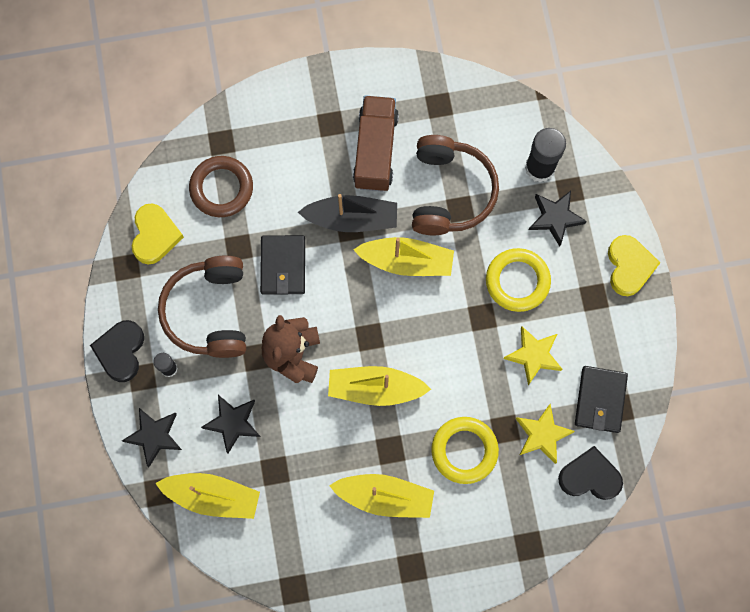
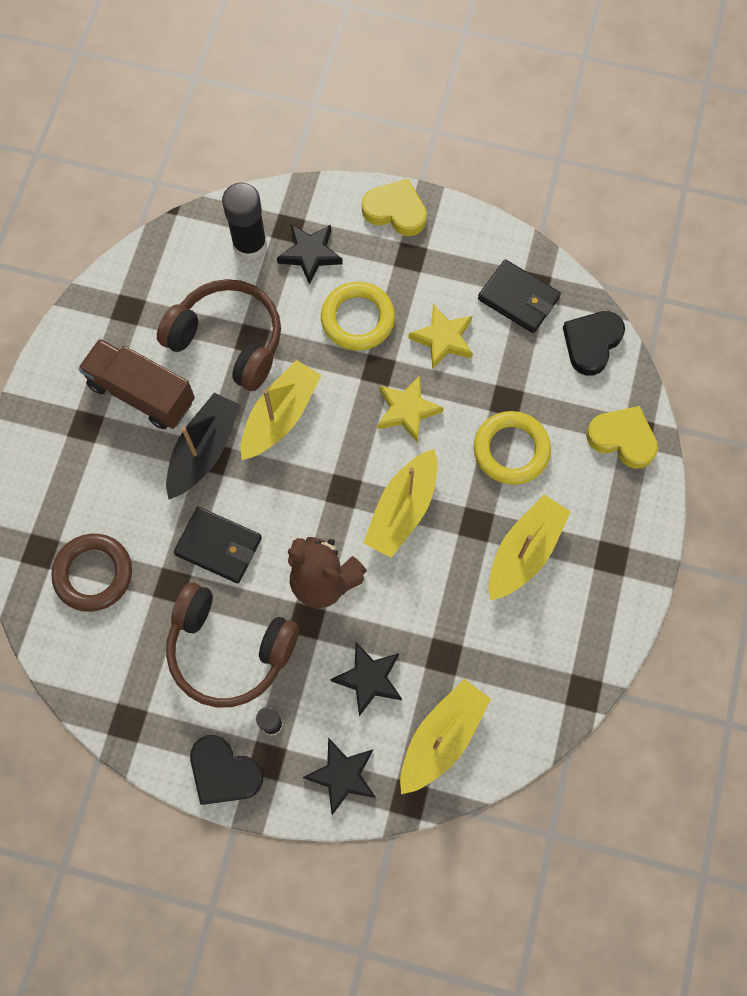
camera: 65 degrees left, 5 degrees down
yellow heart [132,203,184,264] -> yellow heart moved to [586,406,658,469]
yellow star [516,404,575,464] -> yellow star moved to [378,375,444,442]

